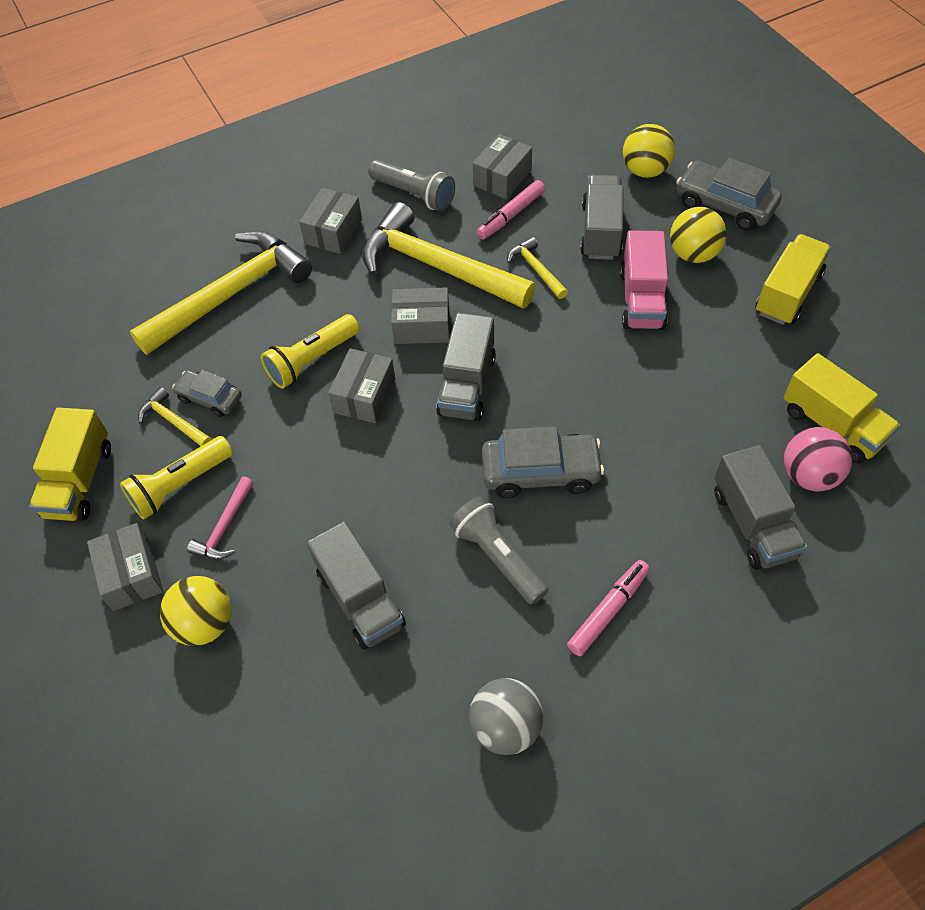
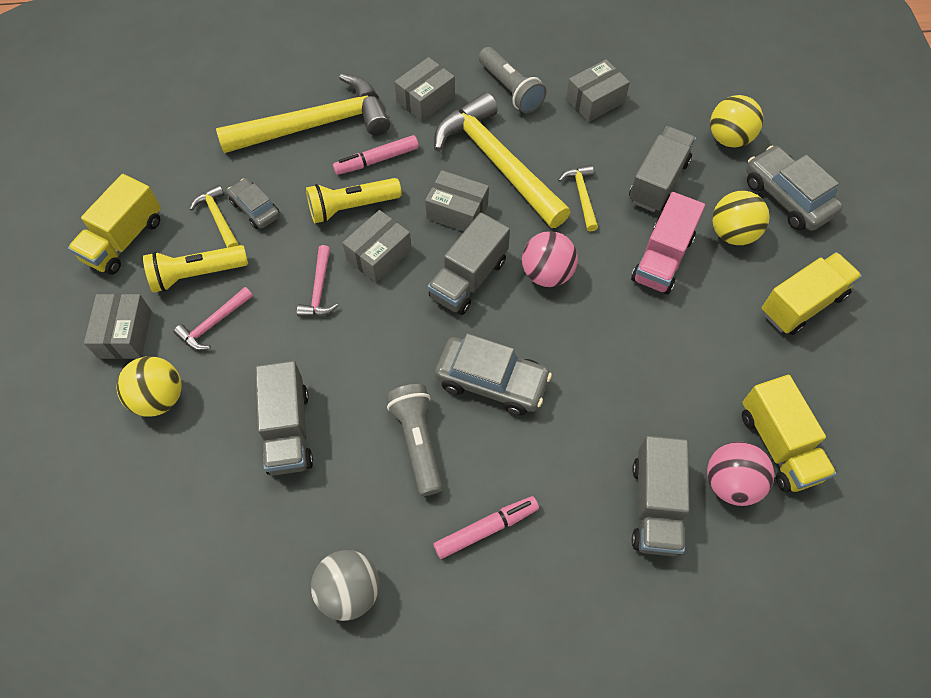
camera: 20 degrees right, 5 degrees up
pink marker [476,180,545,240] -> pink marker moved to [333,135,419,175]
none -> pink hammer [297,245,338,317]
none -> pink ball [522,231,578,287]

